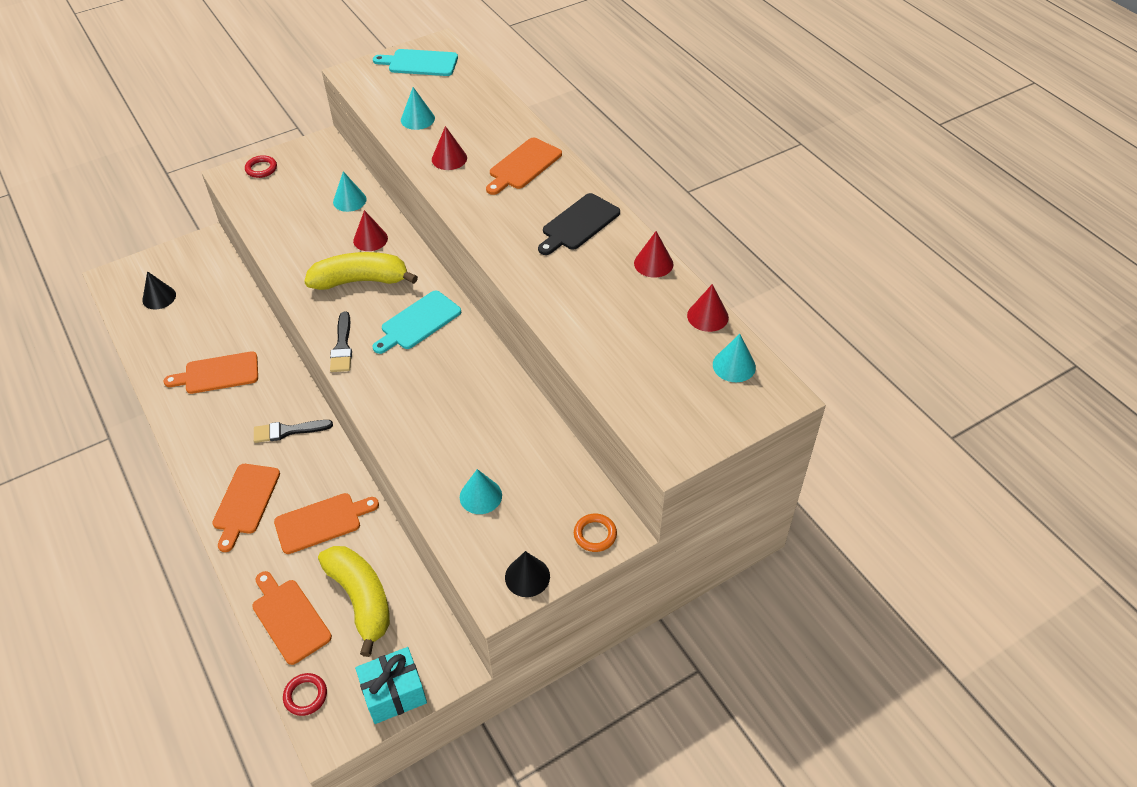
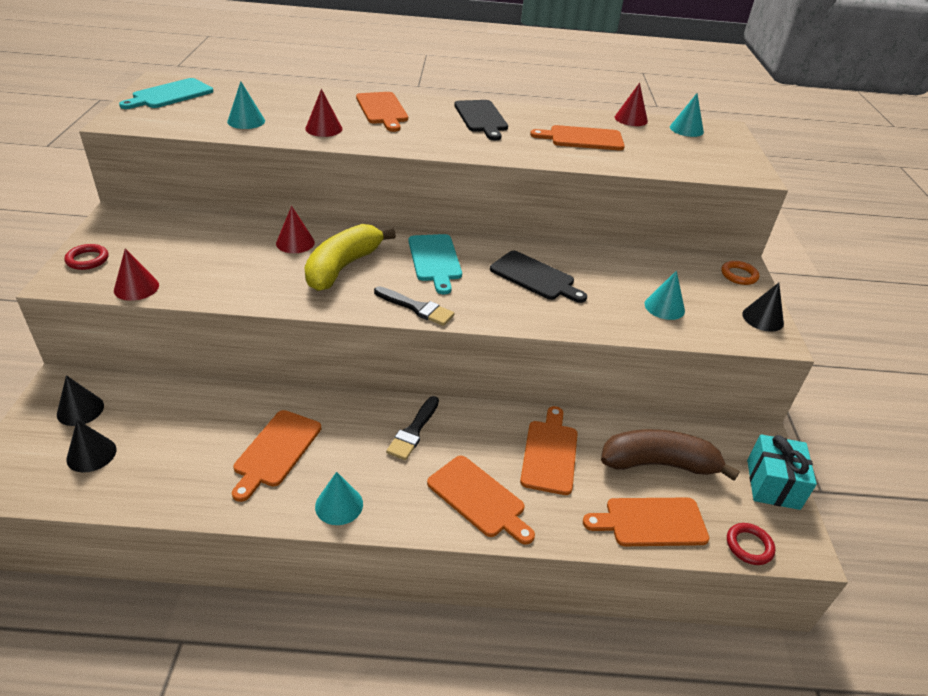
camera: 60 degrees left, 10 degrees down
yellow banana [318,546,390,657] -> brown banana [601,429,740,481]
turquoise cone [333,171,367,212] -> turquoise cone moved to [315,472,363,525]
red cone [634,231,673,278] -> red cone moved to [114,248,159,301]
none -> black cone [57,375,104,426]
none -> black cutting board [490,251,587,303]
none -> orange cutting board [530,125,625,150]

